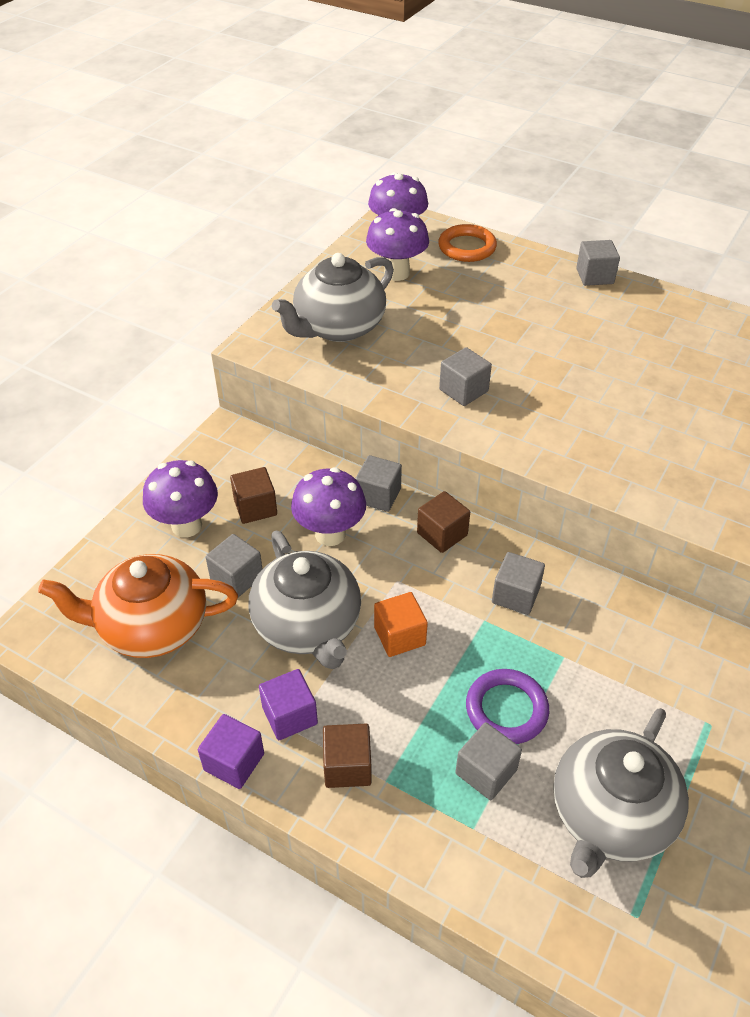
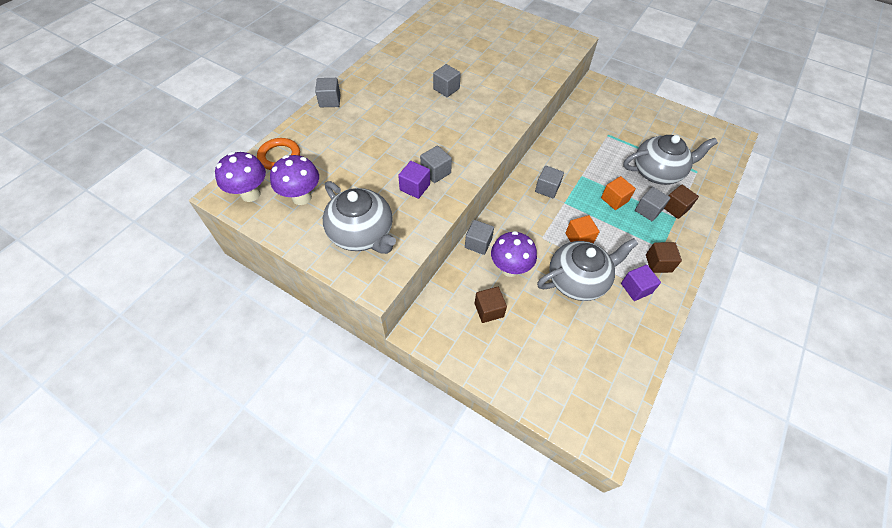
camera: 90 degrees left, 10 degrees up
orange teapot [38,554,238,658] -> none
purple mushroom [143,460,218,537] -> none
purple cube [198,714,264,789] -> purple cube moved to [398,161,430,199]
grey cube [206,534,262,598] -> grey cube moved to [433,64,461,97]
brown cube [417,491,470,553] -> brown cube moved to [664,185,699,219]
purple ring [466,669,549,744] -> orange cube [601,176,636,210]
grey teapot [553,708,689,878] -> grey teapot turned 45 degrees counterclockwise [623,135,718,185]

